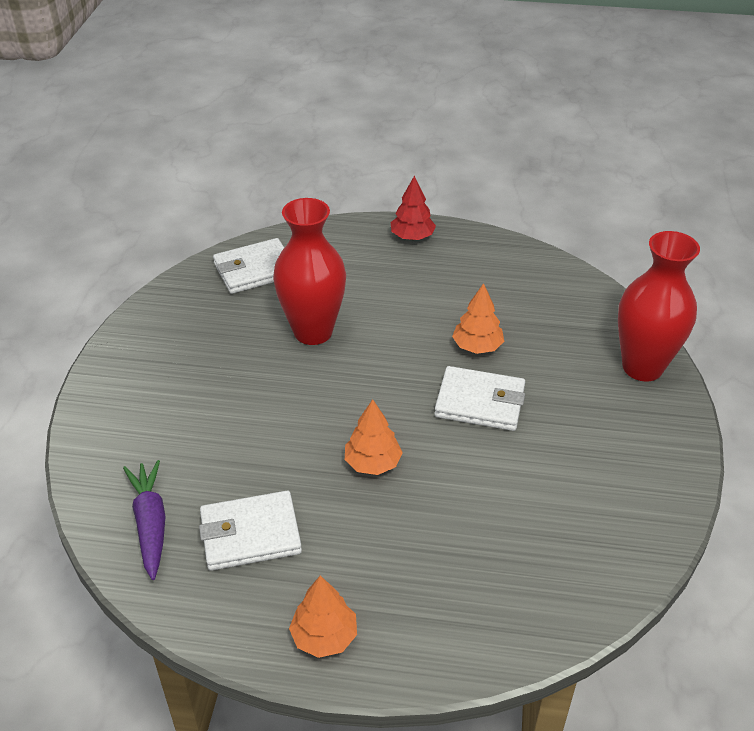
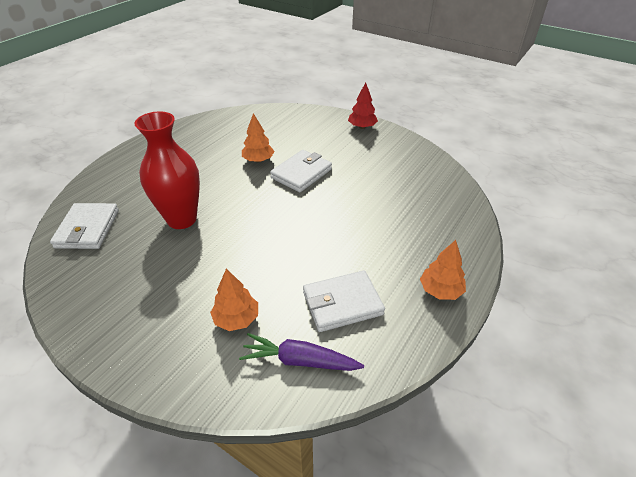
camera: 65 degrees left, 0 degrees up
white wallet [199,491,302,571] -> white wallet turned 60 degrees clockwise [303,270,385,332]
orange tree [345,399,403,475] -> orange tree moved to [210,269,258,331]
red tree [391,176,436,240] -> red tree moved to [348,82,378,129]
red vase [618,231,700,381] -> none

